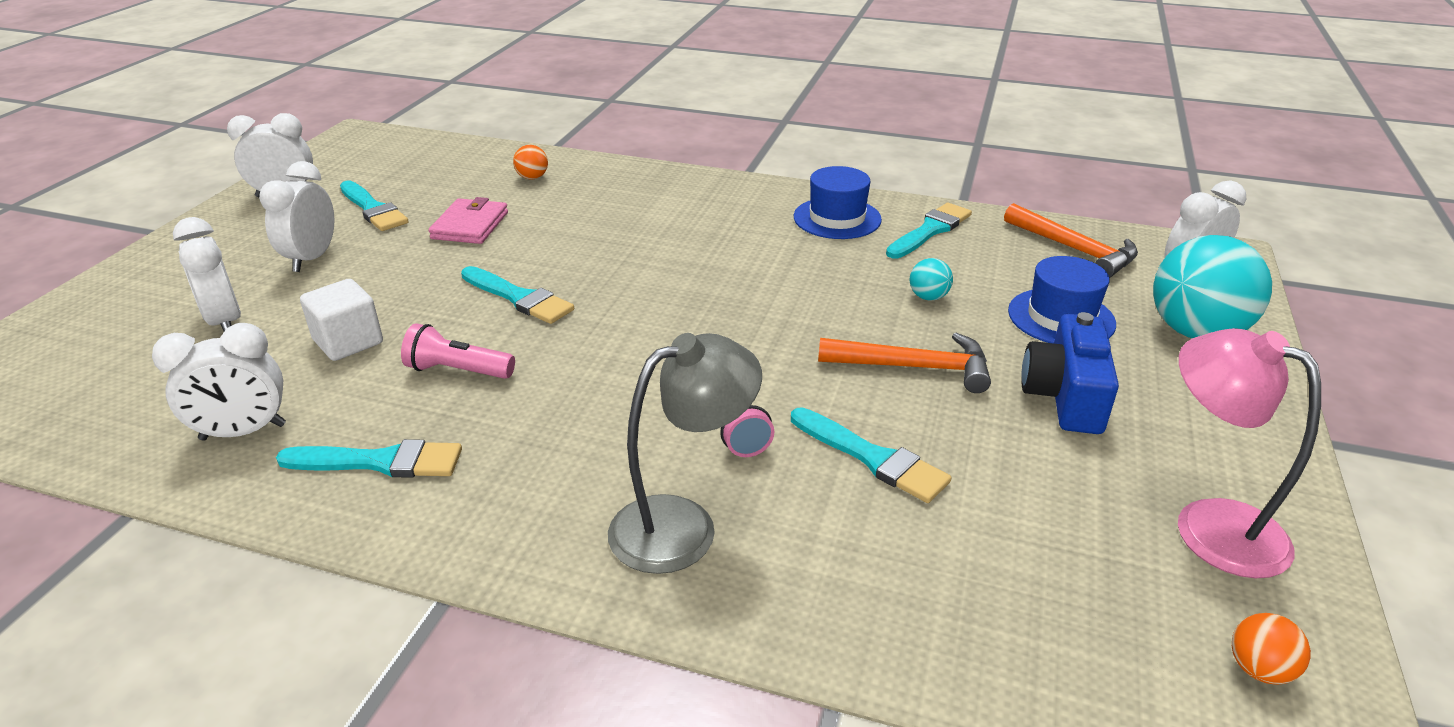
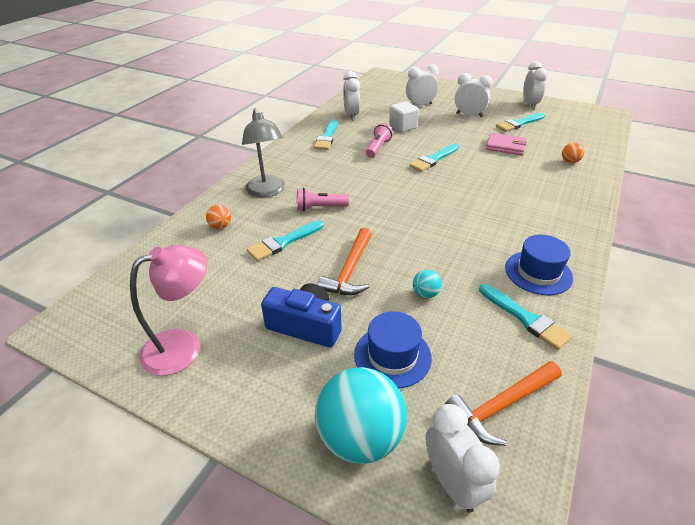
camera: 100 degrees right, 5 degrees up
orange ball [1232,613,1311,685] -> orange ball moved to [206,205,231,229]

